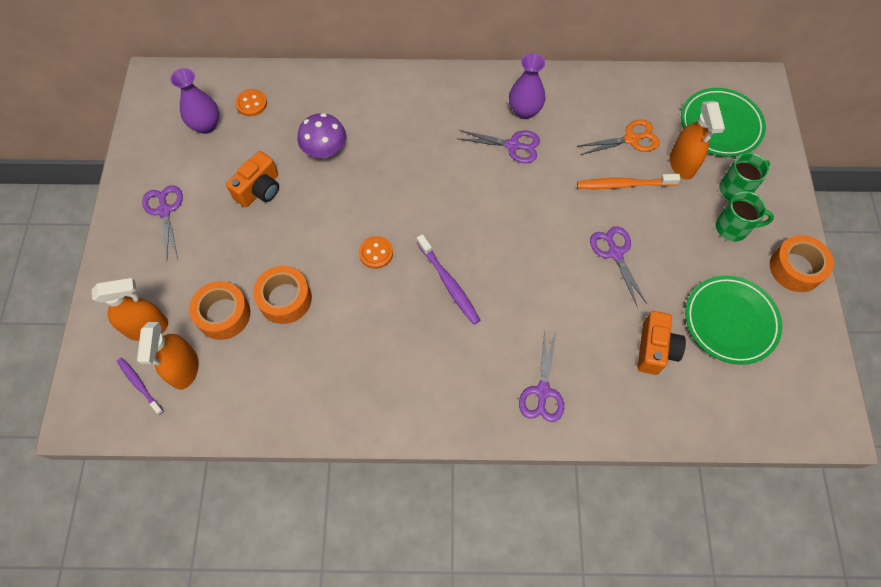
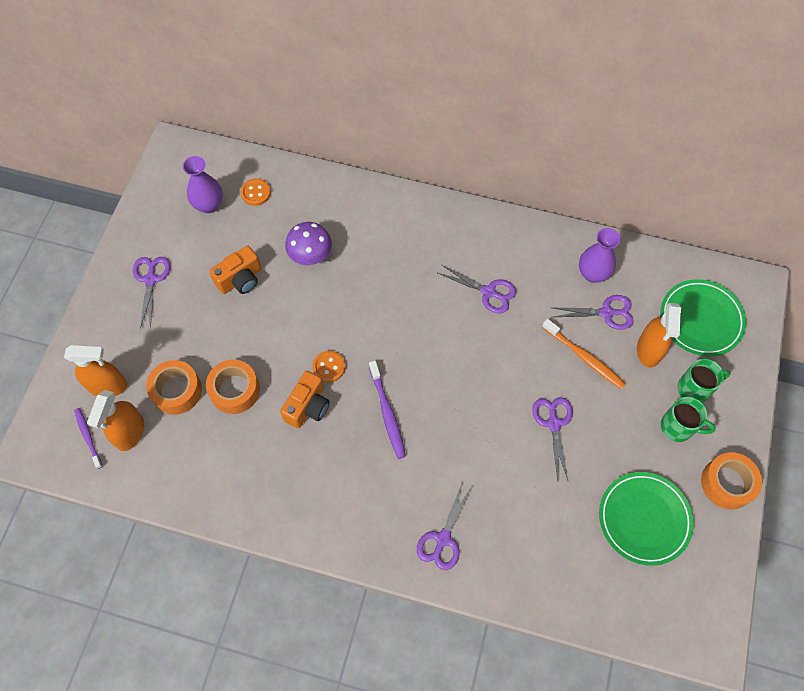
camera: 15 degrees right, 0 degrees up
purple vase [509,53,546,119] -> purple vase moved to [579,228,621,283]
orange toothbrush [577,174,681,189] -> orange toothbrush turned 150 degrees counterclockwise [542,319,626,389]
orange scissors [579,119,660,155] -> purple scissors [553,295,634,330]
orange camera [638,311,686,375] -> orange camera moved to [280,371,330,428]

